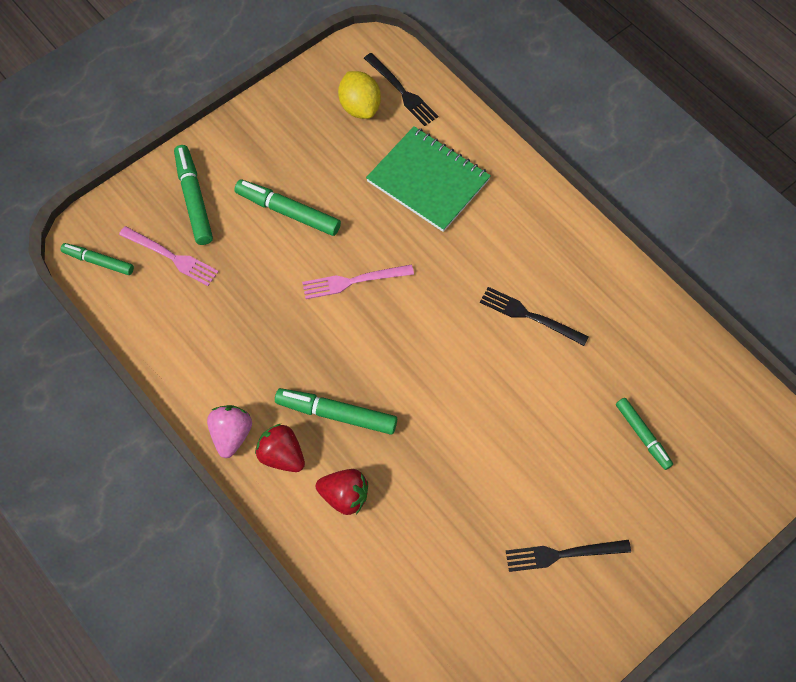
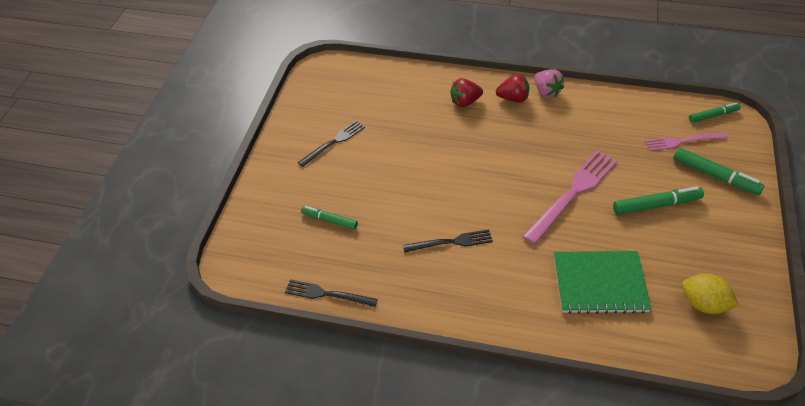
camera: 145 degrees right, 15 degrees down
green marker [275,388,397,435] -> none
pink fork [302,264,414,299] -> pink fork [522,150,617,244], size x1.67
black fork [364,53,438,126] -> black fork moved to [285,279,378,307]

